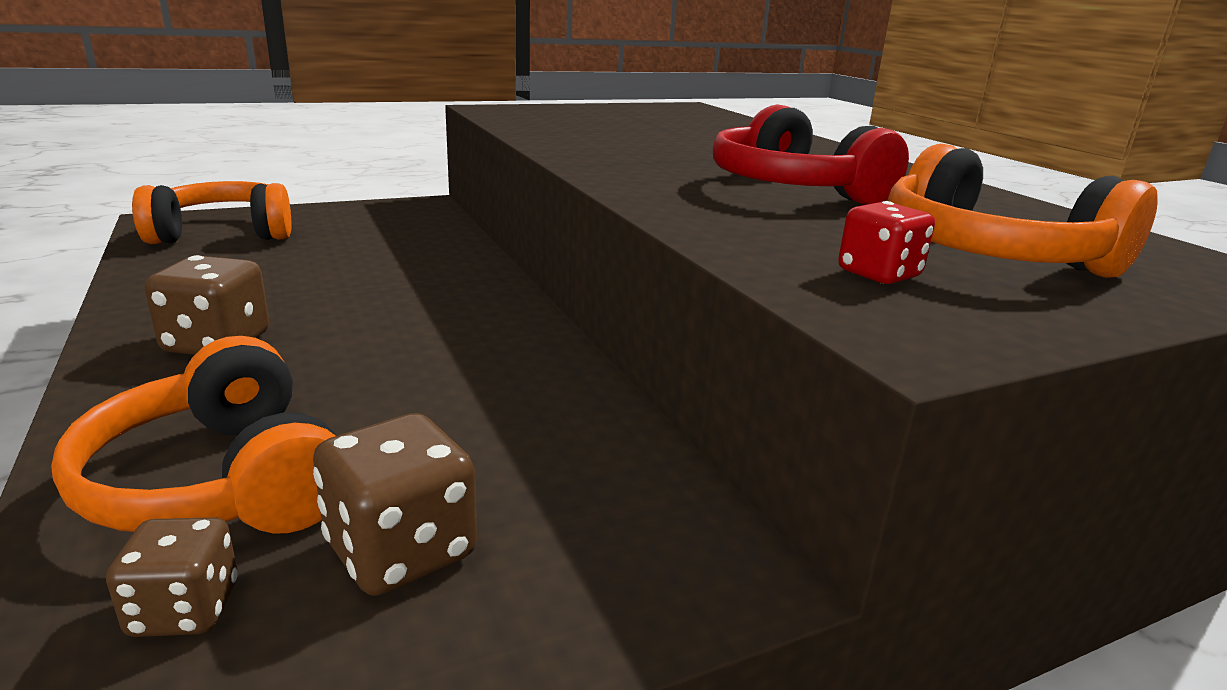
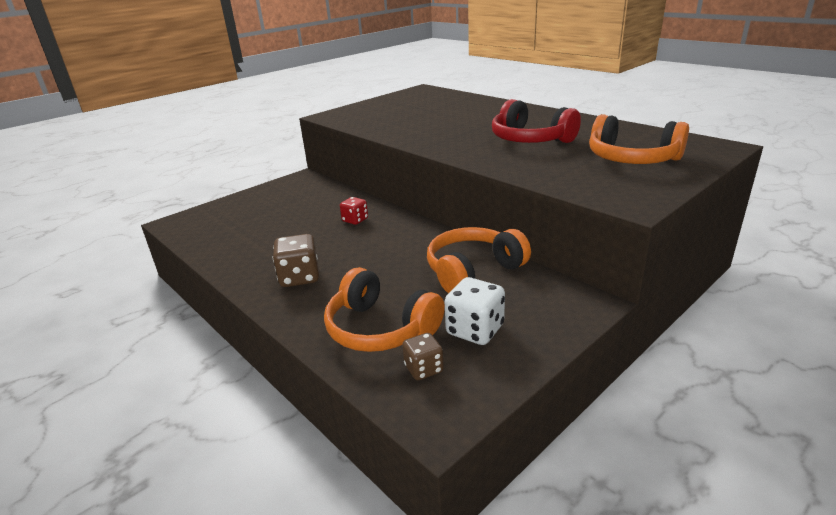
camera: 15 degrees left, 5 degrees up
orange headphones [132,181,292,244] -> orange headphones moved to [427,227,531,293]
brown dice [313,413,477,596] -> white dice [445,277,505,345]
red dice [838,201,935,284] -> red dice moved to [340,197,368,225]

